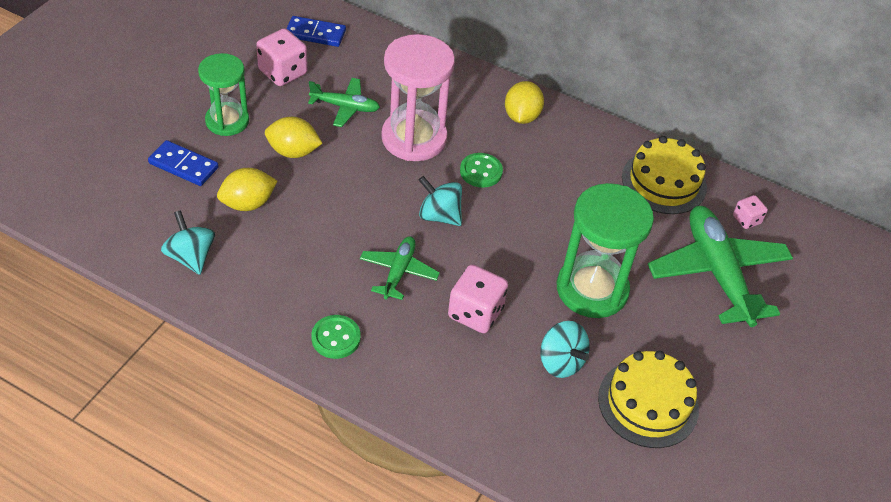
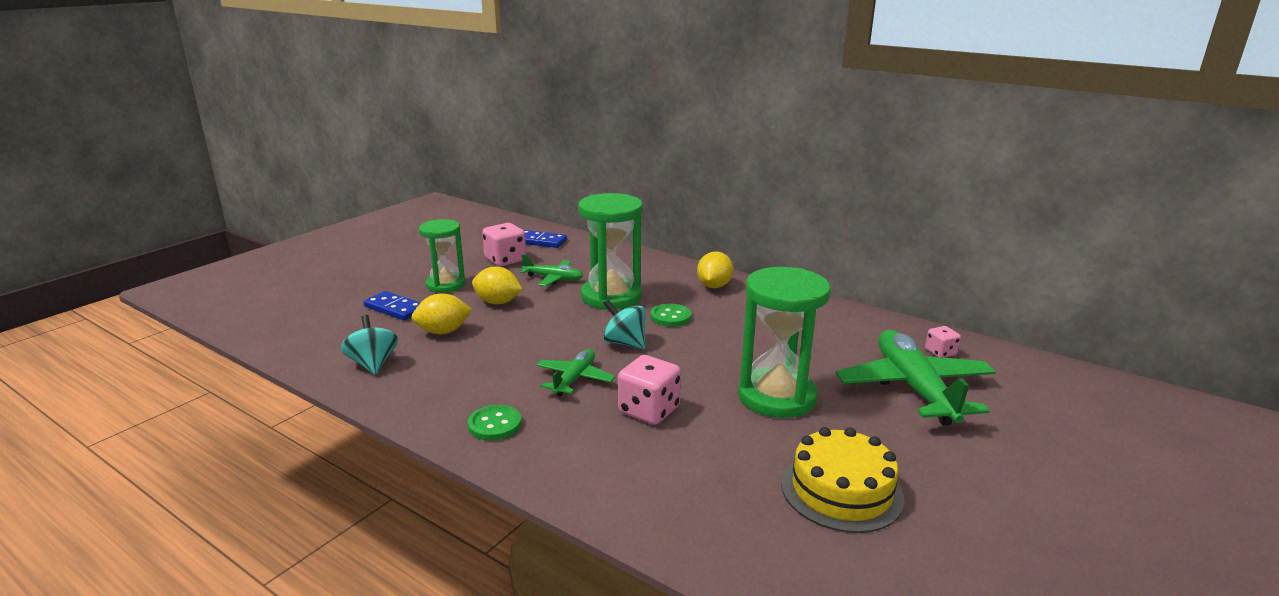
camera: 10 degrees right, 25 degrees down
pink hourglass [381,34,455,161] -> green hourglass [578,193,643,310]
turquoise spinning top [540,321,590,378] -> none
yellow cake [622,136,707,214] -> none

